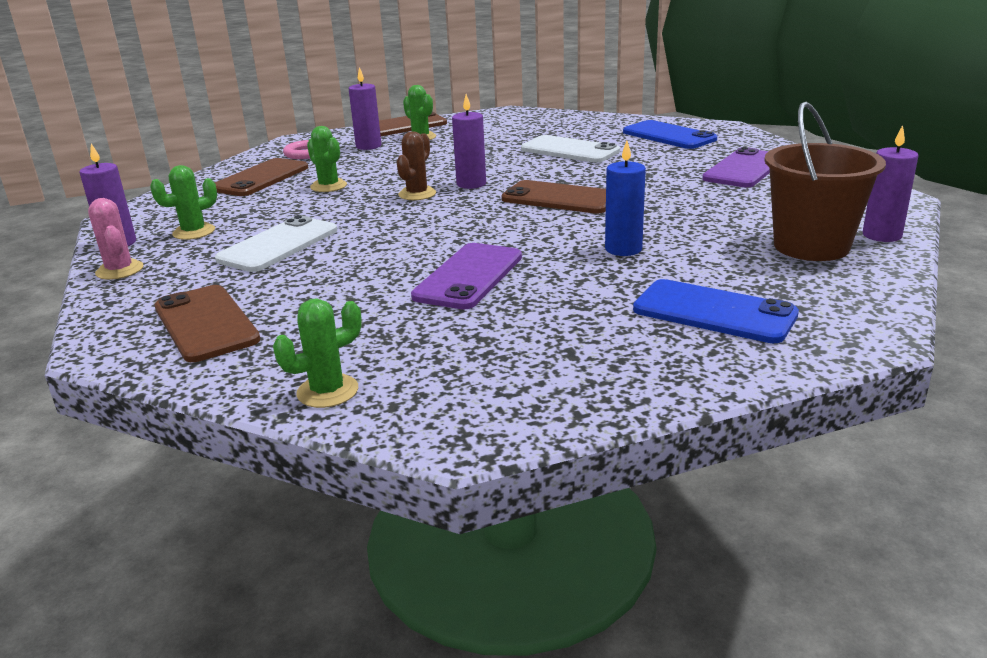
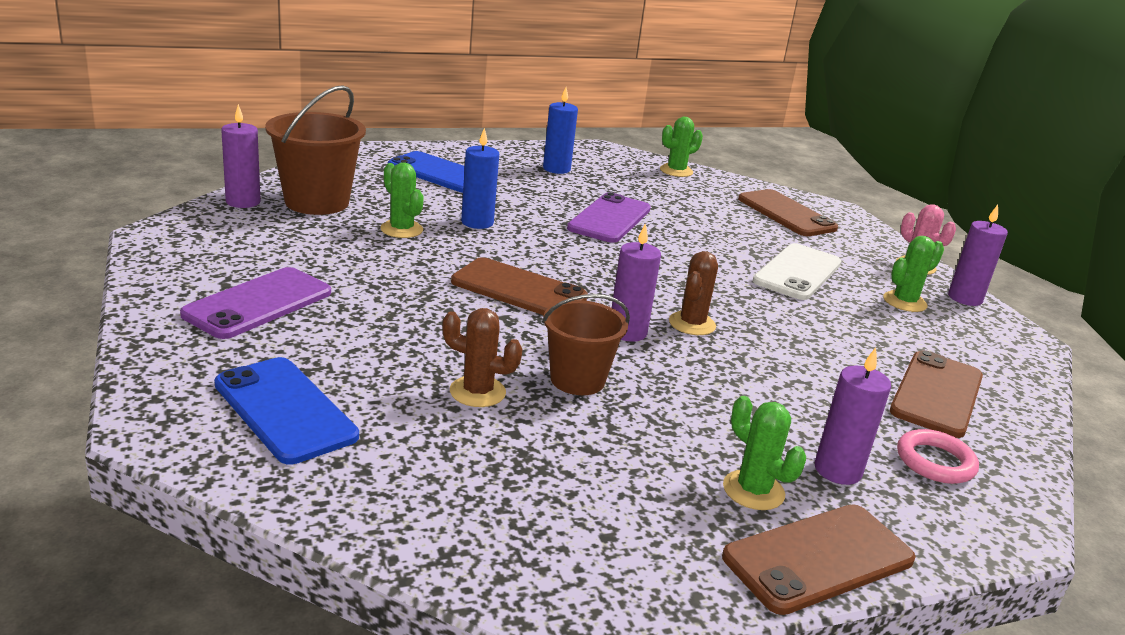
camera: 175 degrees right, 0 degrees up
green cactus [307,126,347,192] -> green cactus moved to [380,163,424,238]
white phone [521,135,620,163] -> brown cactus [442,308,523,407]
none -> brown bucket [542,294,630,395]
none -> blue candle [543,87,578,174]

